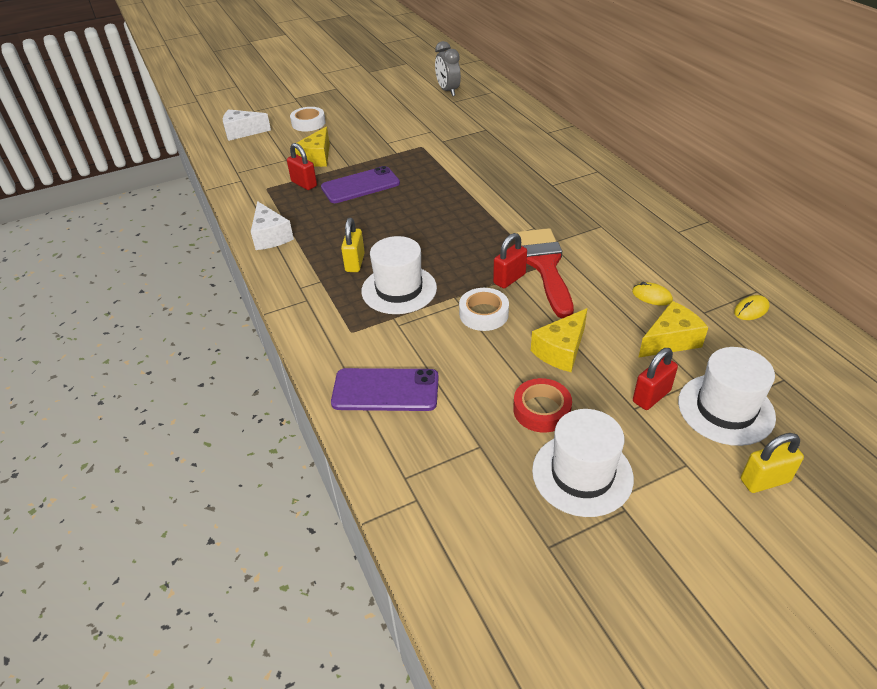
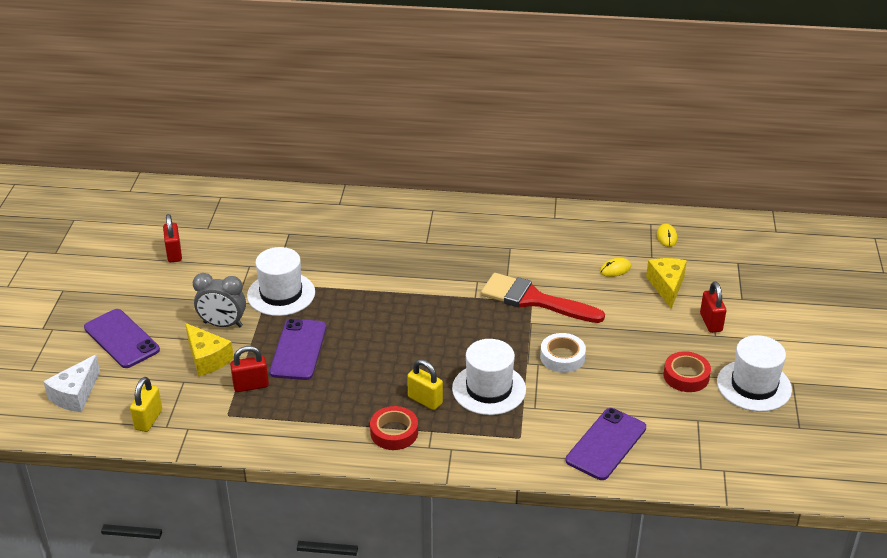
camera: 60 degrees left, 5 degrees down
white cheese [251,201,294,250] -> none
white tape [290,107,326,131] -> purple phone [84,309,160,368]
grey clock [435,41,461,96] -> grey clock moved to [193,273,246,327]
red padlock [493,233,527,289] -> red padlock moved to [163,214,182,262]
yellow cheese [531,308,588,372] -> none
white hat [678,347,776,446] -> white hat moved to [247,247,315,316]
yellow padlock [741,433,804,493] -> yellow padlock moved to [130,377,162,432]
none -> red tape [370,406,418,450]

